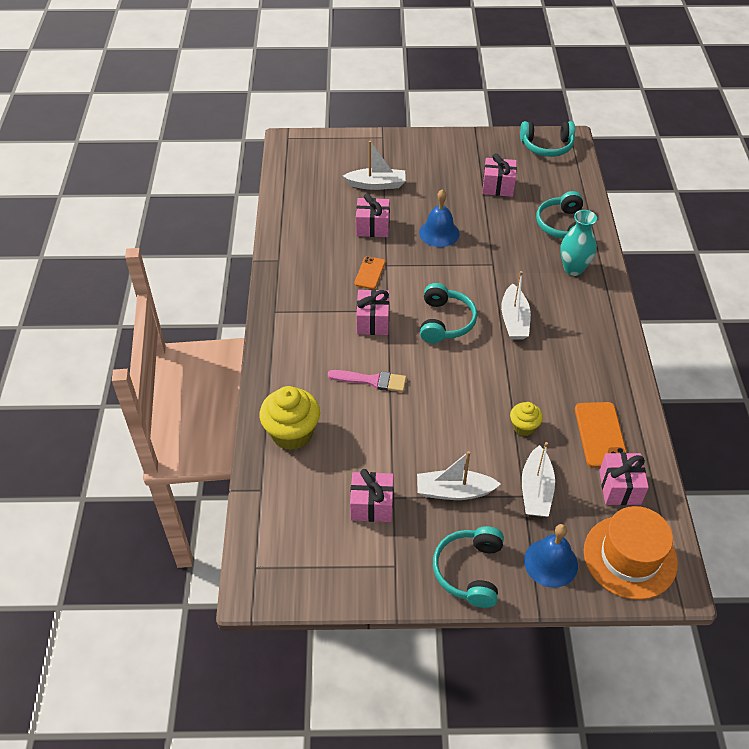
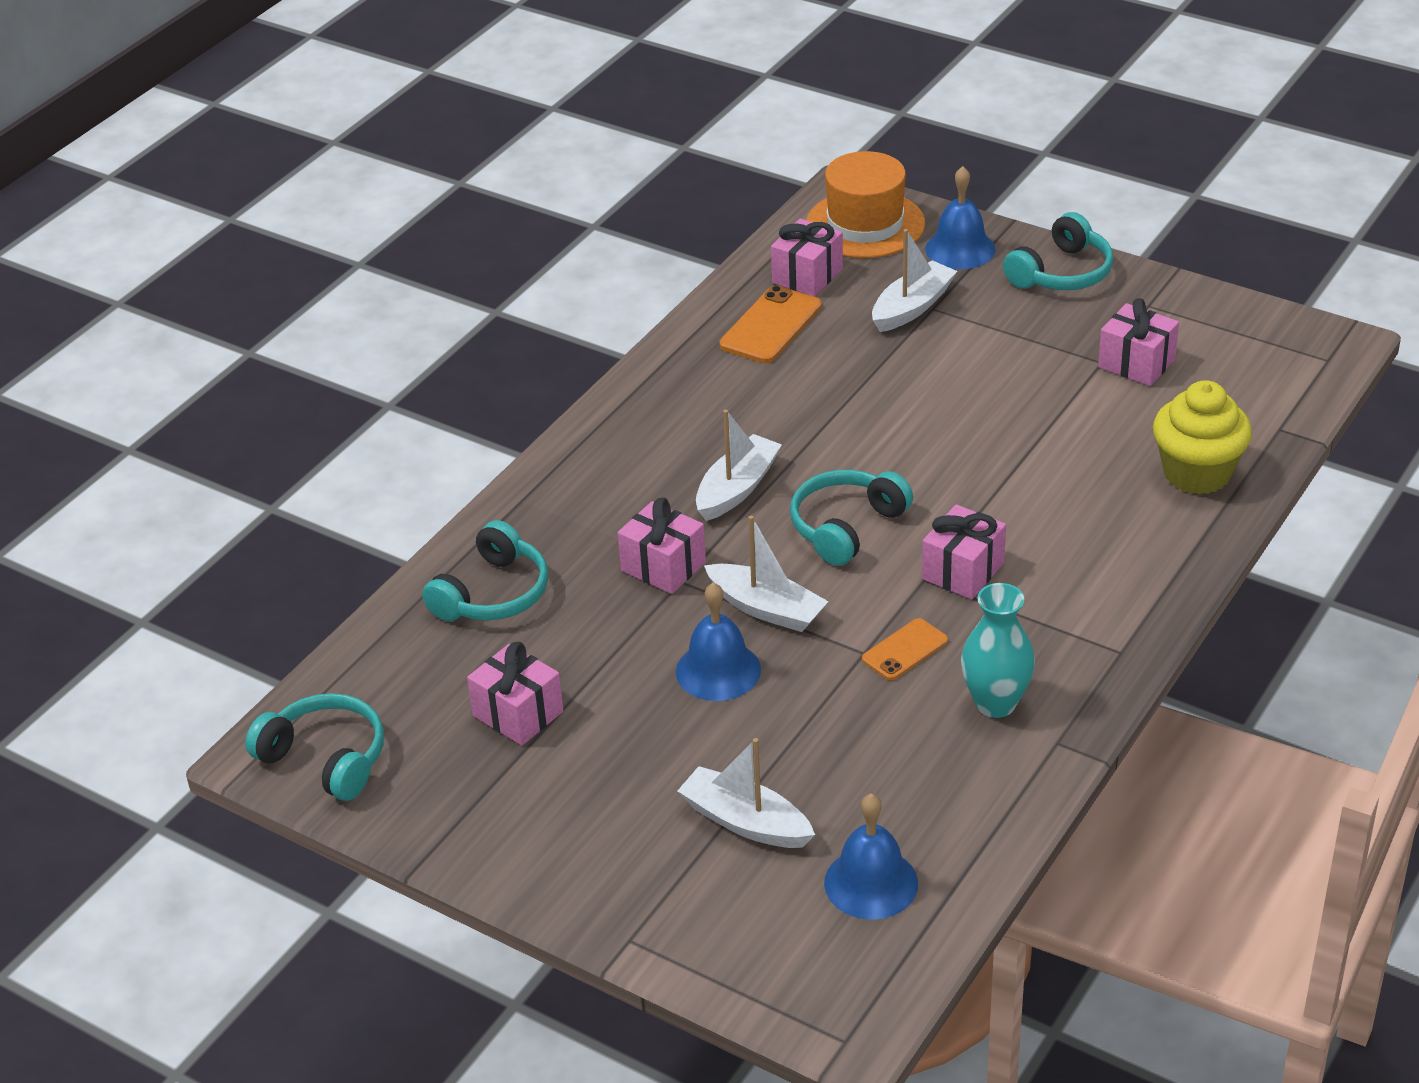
camera: 145 degrees left, 10 degrees down
pink brush [328,370,406,392] -> none
pink gift [356,193,390,237] -> pink gift moved to [618,498,706,594]
white boat [417,451,501,500] -> white boat moved to [704,516,829,632]
yellow cupcake [510,402,543,436] -> none
turquoise vase [560,210,597,276] -> turquoise vase moved to [961,583,1035,718]
none -> blue bell [824,793,918,920]

